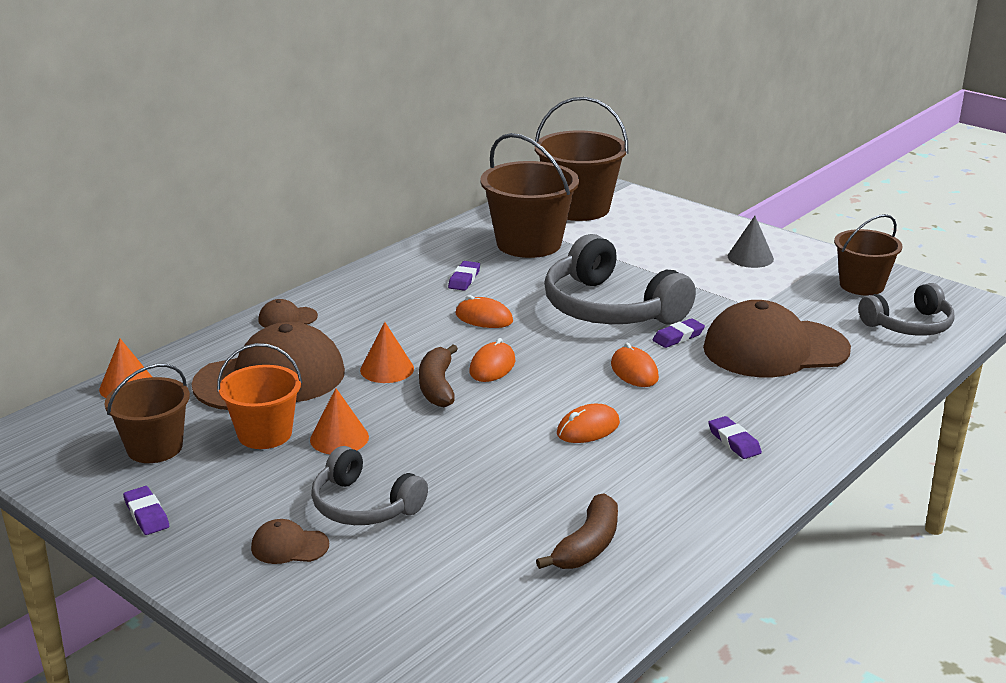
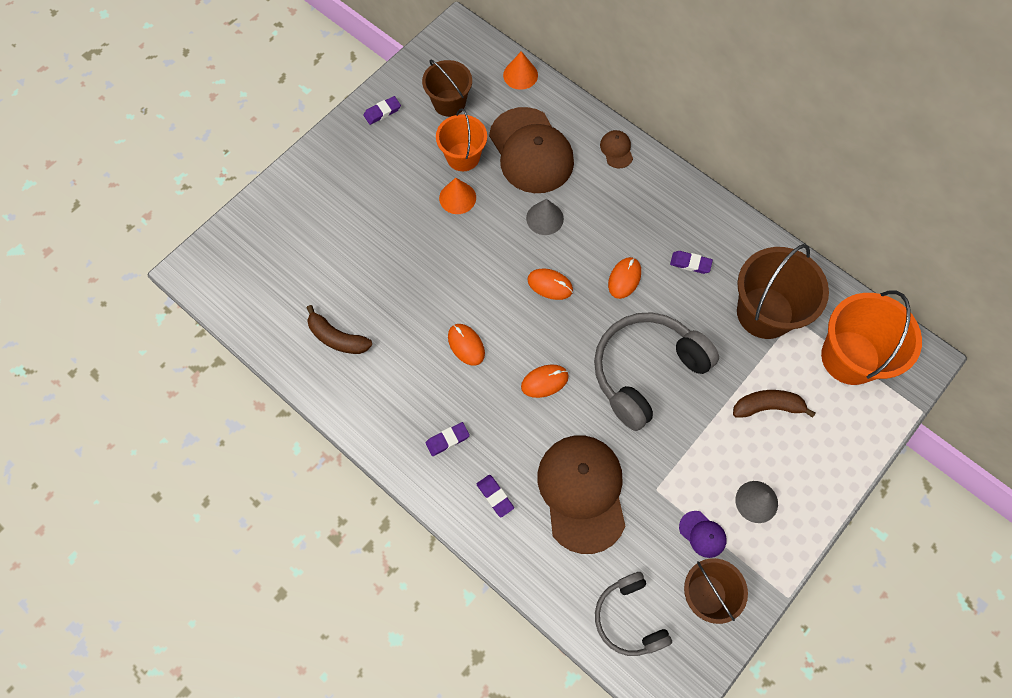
camera: 90 degrees right, 40 degrees up
brown cap [251,519,329,564] -> none
grey headphones [311,446,428,525] -> none
orange cone [360,322,414,383] -> grey cone [526,199,564,235]
brown banana [419,345,458,407] -> brown banana moved to [733,390,816,418]
brown bucket [535,97,628,221] -> orange bucket [821,291,922,385]
purple eraser [653,318,705,348] -> purple eraser moved to [477,475,514,517]
none -> purple cap [679,511,727,558]

